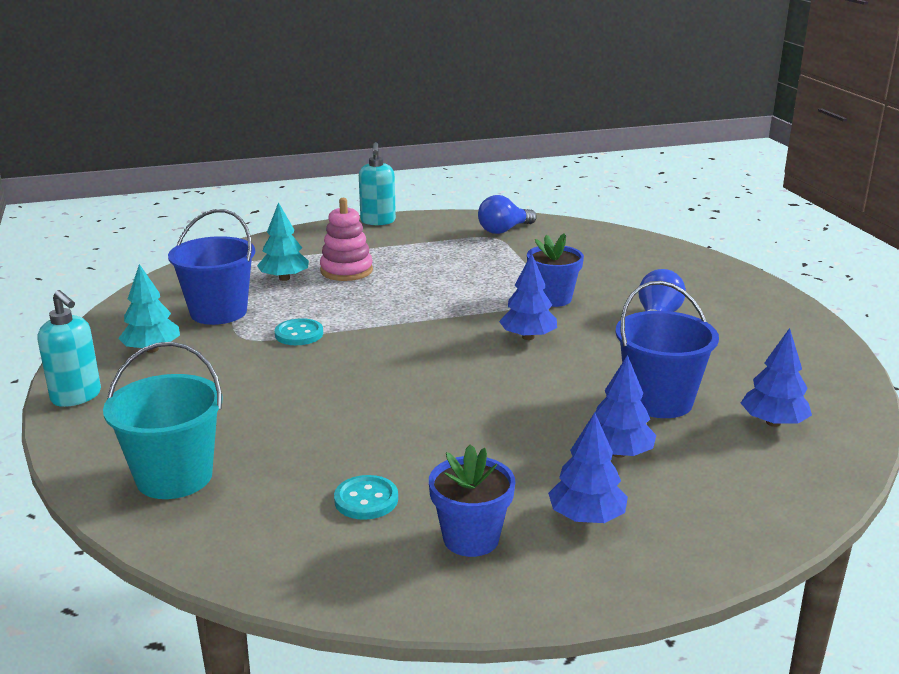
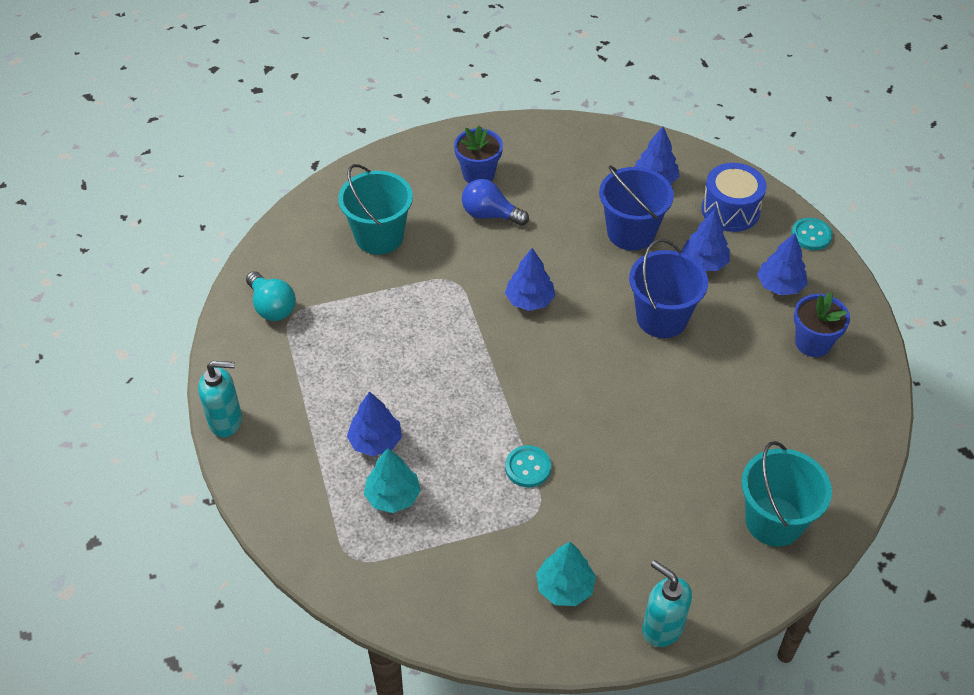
camera: 90 degrees left, 25 degrees up
turquoise soap dispenser [38,290,101,407] -> turquoise soap dispenser turned 90 degrees counterclockwise [642,560,692,647]
blue bucket [168,209,255,325] -> blue bucket moved to [629,239,708,338]
pink stacking toy [320,198,373,281] -> blue tree [347,391,402,456]
turquoise button [334,475,398,520] -> turquoise button moved to [791,218,833,250]
blue light bulb [478,195,537,234] -> turquoise light bulb [246,271,296,321]
blue flower pot [527,234,584,307] -> blue flower pot moved to [454,125,503,183]
none -> turquoise bucket [338,164,413,255]
none -> blue drum [702,163,767,232]

